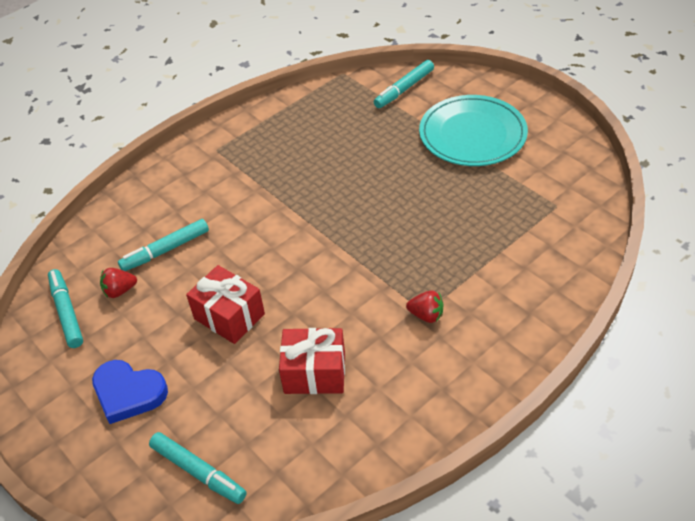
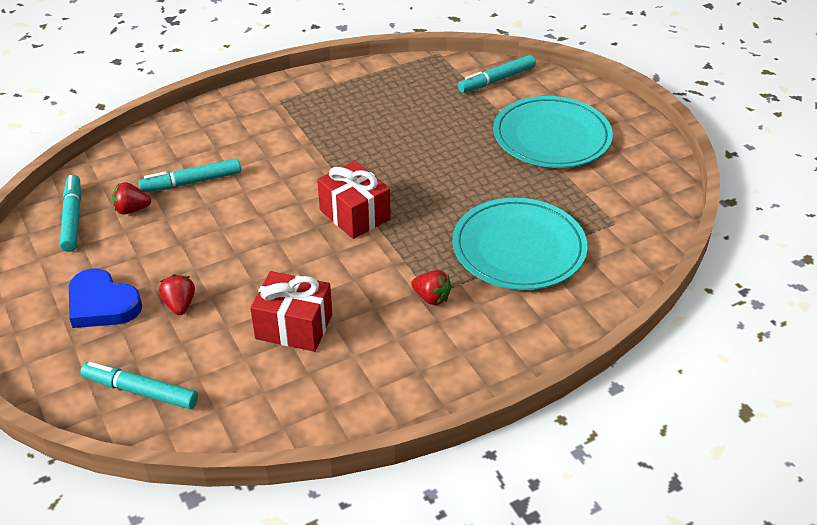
camera: 10 degrees right, 5 degrees down
turquoise marker [149,432,247,504] -> turquoise marker turned 150 degrees clockwise [80,362,198,409]
red gift [186,265,265,344] -> red gift moved to [317,161,391,239]
none -> red strawberry [159,274,195,315]
none -> turquoise plate [452,198,587,290]

